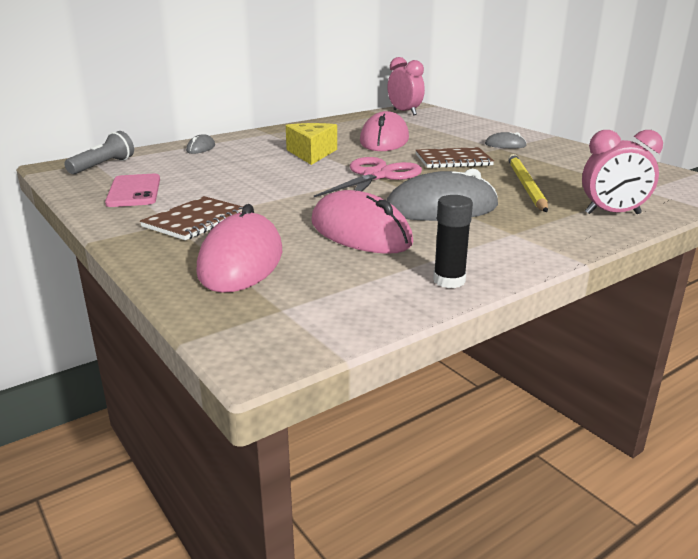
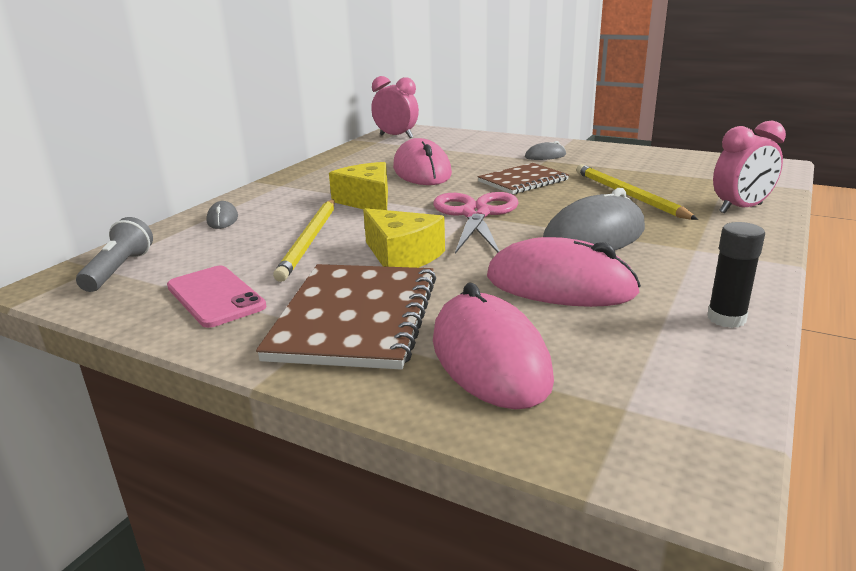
camera: 25 degrees left, 0 degrees up
brown notebook [140,196,243,240] -> brown notebook [256,264,436,370], size x1.58
none -> yellow pencil [273,199,335,282]
none -> yellow cheese [363,208,445,268]

